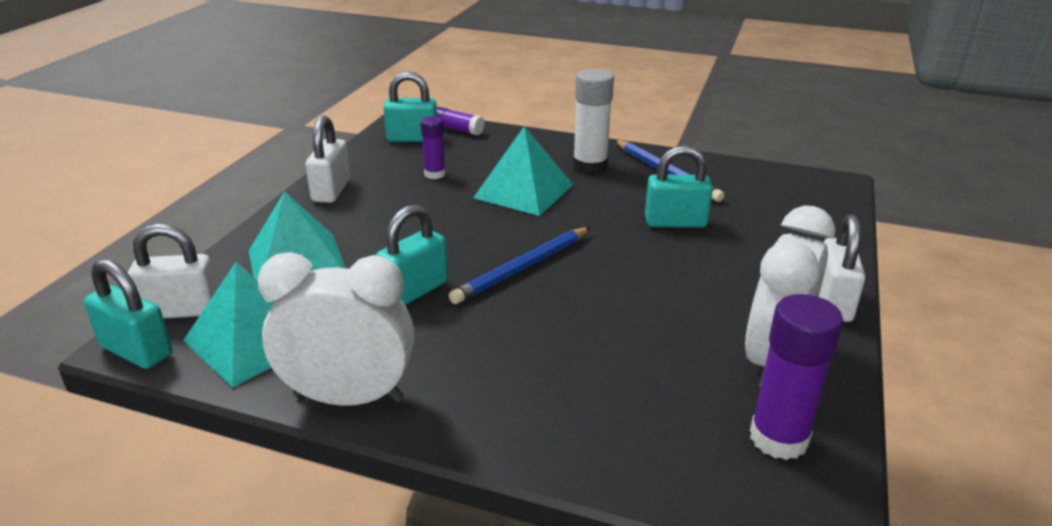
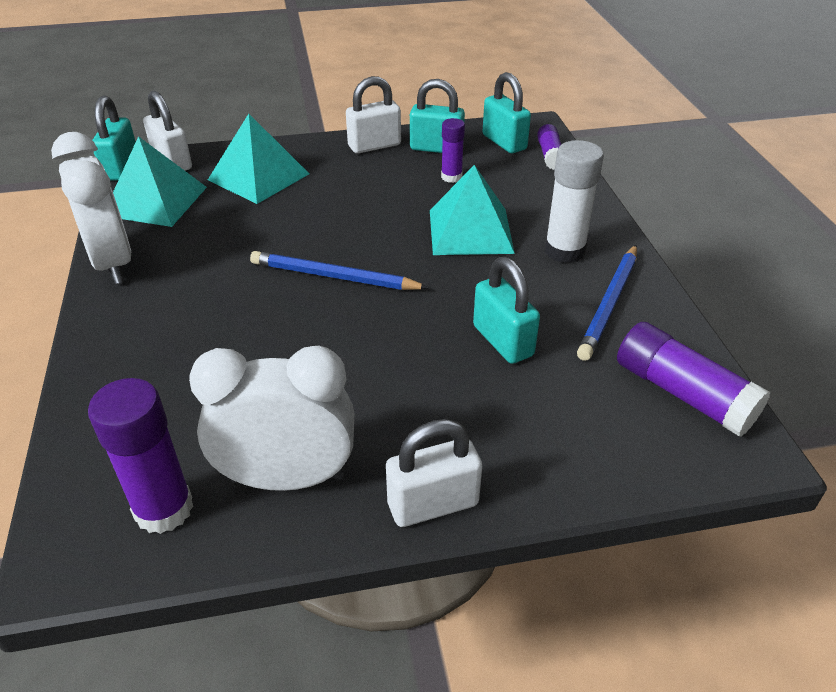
camera: 60 degrees right, 10 degrees up
turquoise padlock [376,204,448,305] -> turquoise padlock moved to [410,79,465,153]
none -> purple glue stick [617,322,770,437]

